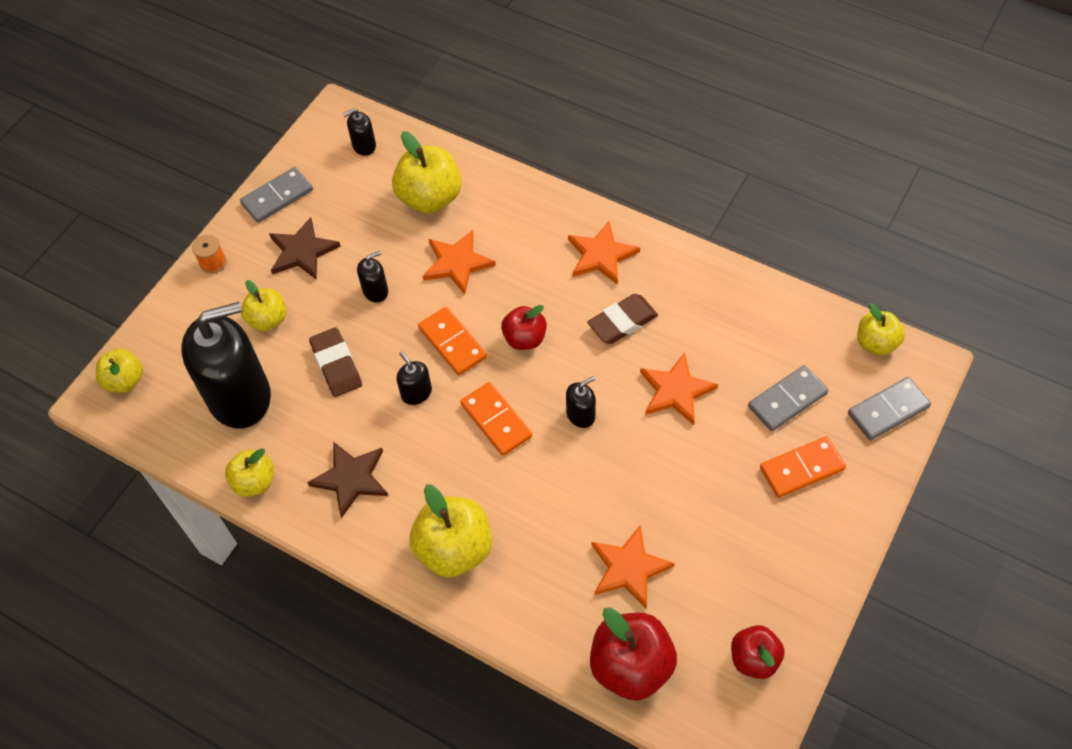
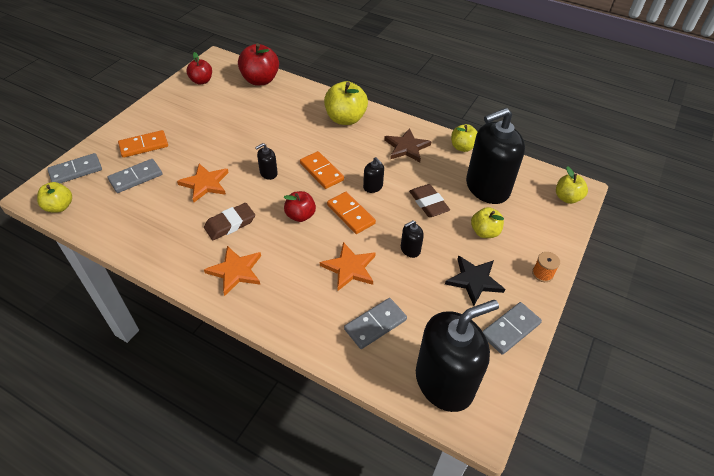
camera: 175 degrees right, 10 degrees down
brown star [269,217,341,279] -> black star [445,255,505,306]
black soap dispenser [343,108,376,156] -> black soap dispenser [416,300,499,412], size x2.43
yellow apple [392,131,462,213] -> grey domino [344,298,407,349]
orange star [592,525,675,609] -> none

